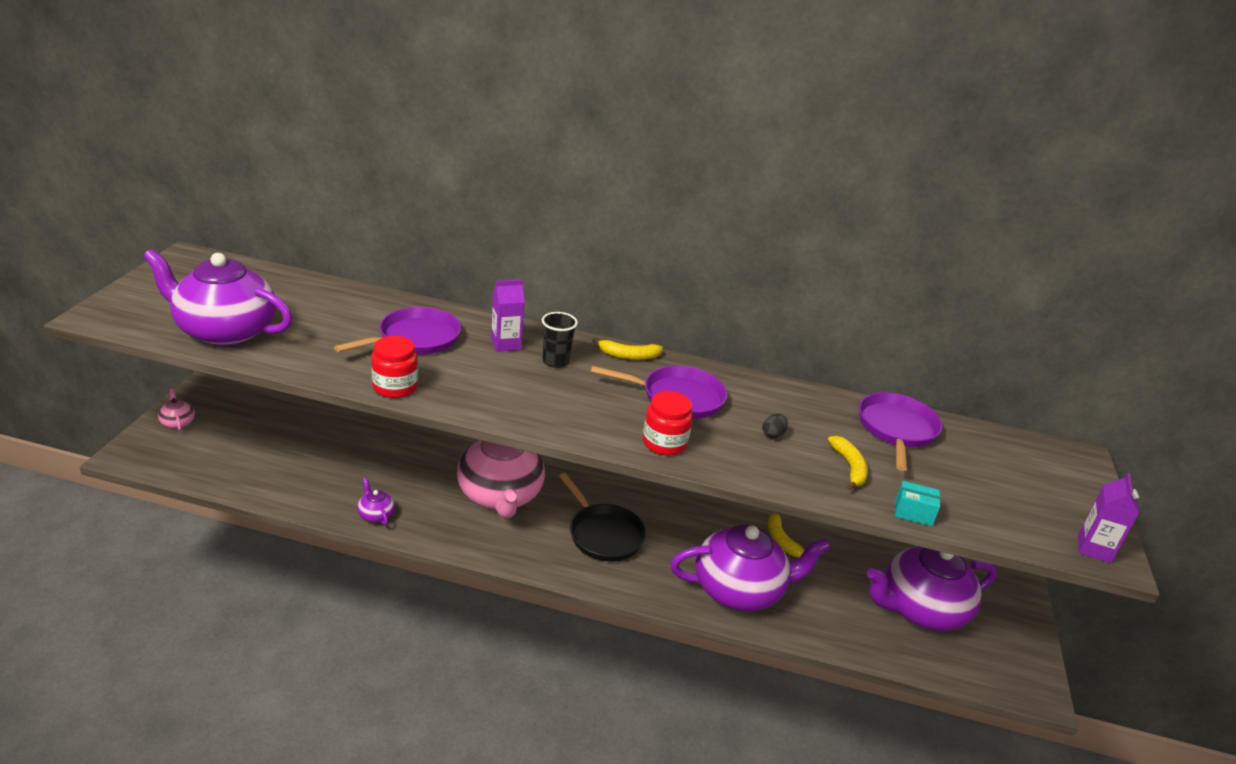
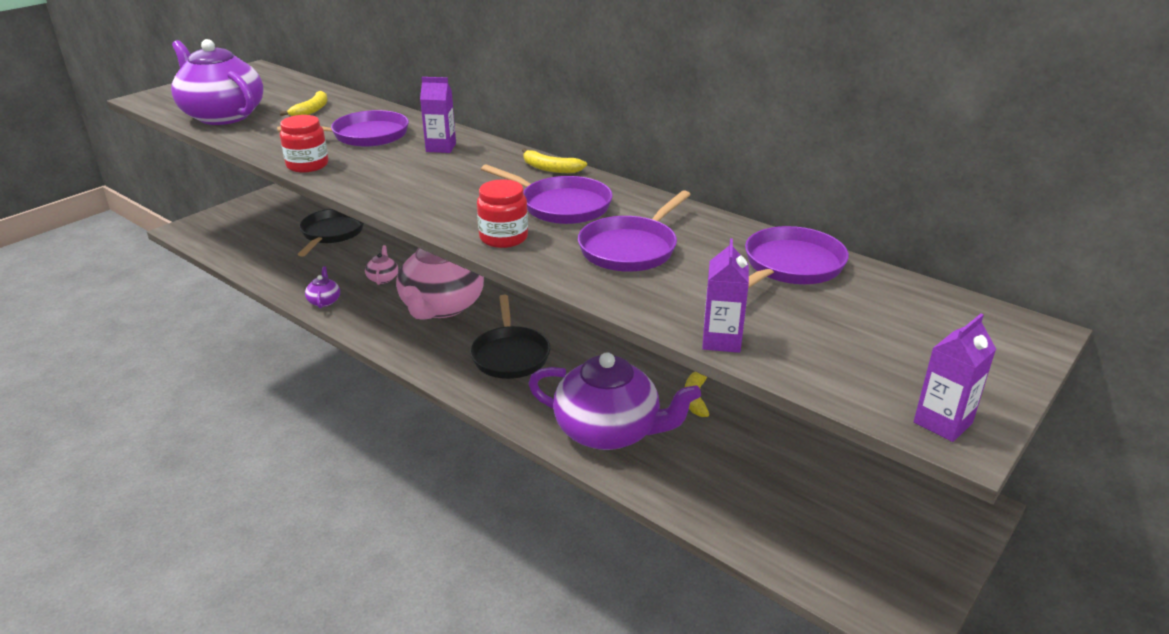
camera: 30 degrees right, 0 degrees up
pink teapot [158,388,195,431] -> pink teapot moved to [365,245,398,285]
black cup [542,312,578,368] -> none
black egg [762,414,788,439] -> purple pan [578,190,691,272]
yellow banana [828,436,868,490] -> yellow banana moved to [279,91,328,116]
purple teapot [867,546,997,631] -> none
turquoise box [895,481,940,526] -> purple carton [702,238,749,353]
none -> black pan [298,209,364,257]

